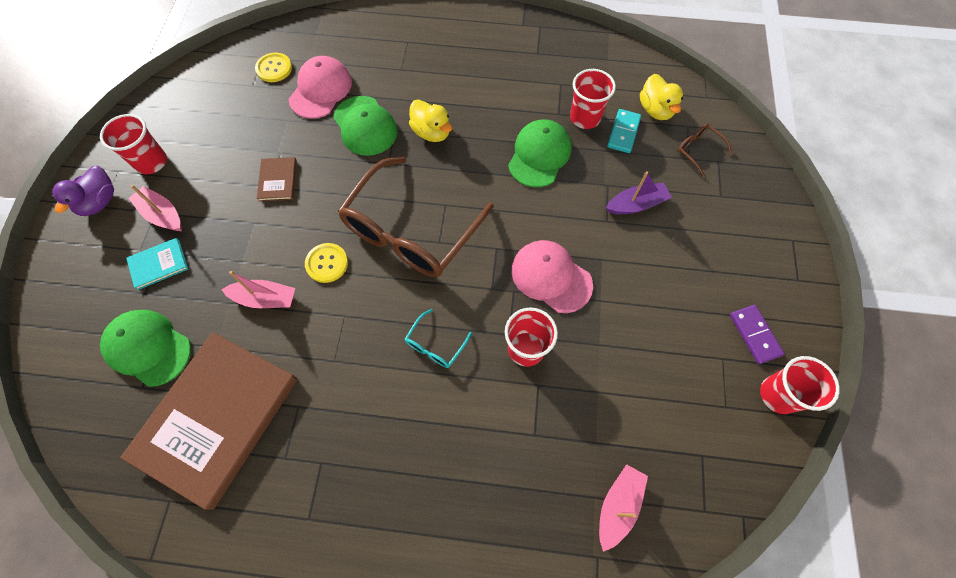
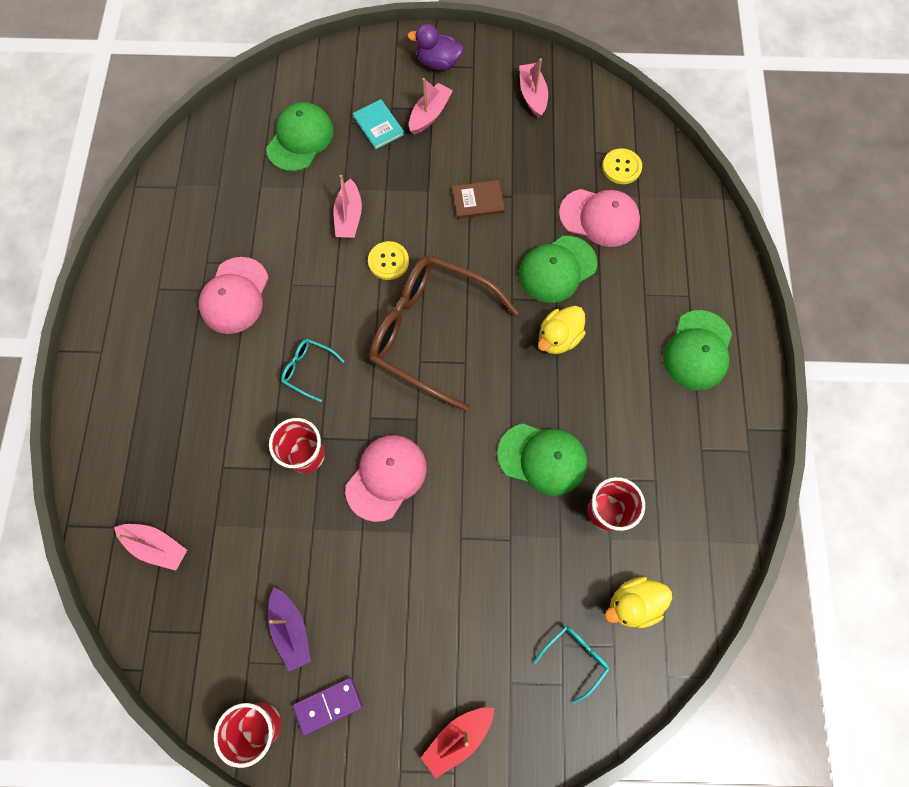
camera: 85 degrees right, 5 degrees up
red cup [100,114,167,174] -> none
brown book [120,332,297,510] -> none
purple boat [606,171,672,214] -> purple boat moved to [268,587,311,671]
turquoise domino [607,109,641,153] -> none
brown glasses [677,124,732,178] -> turquoise glasses [534,626,609,704]
none -> pink cap [199,257,268,334]
none -> red boat [421,707,494,778]
none -> pink boat [519,58,548,118]
none -> green cap [663,310,732,390]

